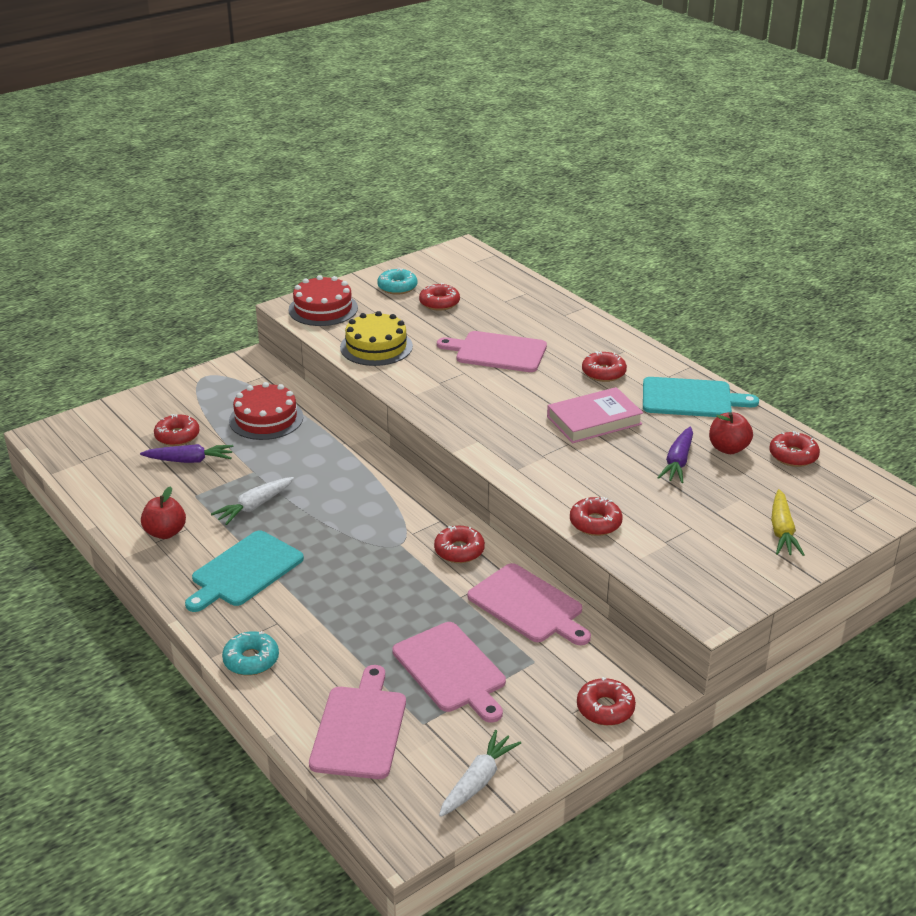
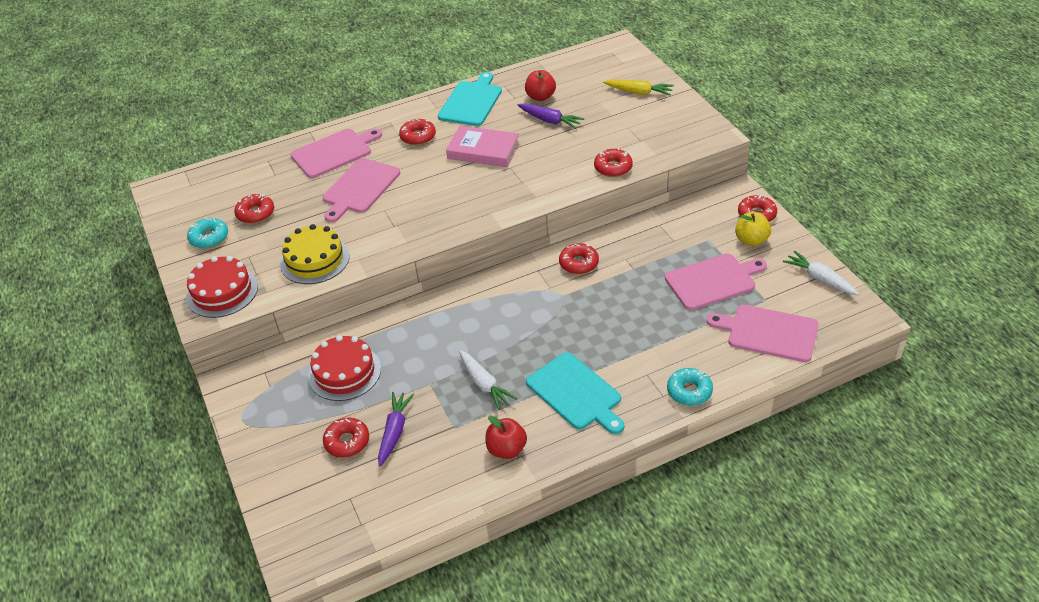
camera: 75 degrees left, 10 degrees up
pink cutting board [468,563,591,645] -> pink cutting board moved to [290,129,382,178]
pink book [547,387,643,443] -> pink book turned 60 degrees counterclockwise [446,126,520,167]
red donut [769,431,820,467] -> none
none -> yellow apple [735,212,771,246]

